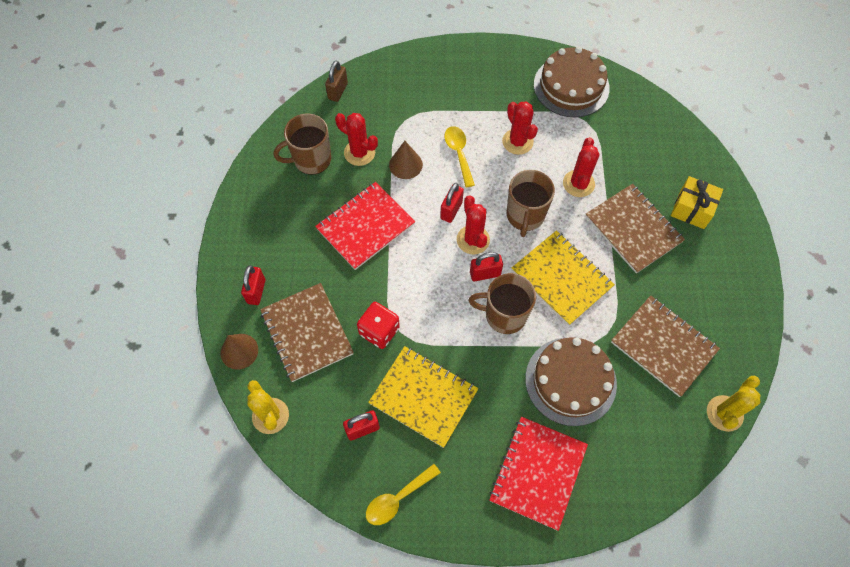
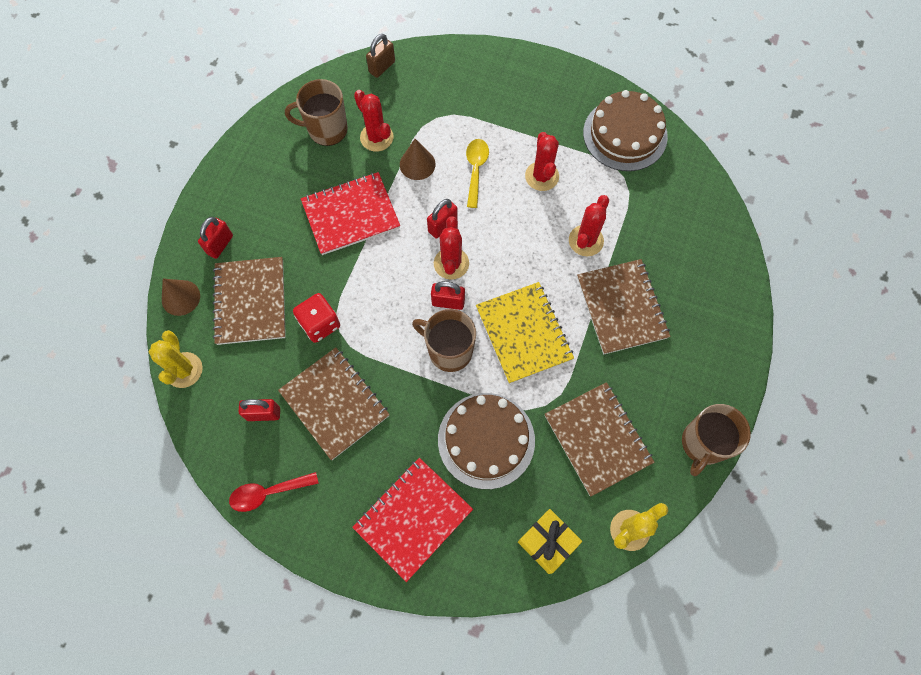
camera: 20 degrees right, 5 degrees up
yellow spoon [366,464,441,525] -> red spoon [229,472,319,512]
yellow notebook [368,346,479,448] -> brown notebook [278,347,390,460]
brown mug [506,170,555,237] -> brown mug moved to [682,404,751,476]
yellow gift [671,176,723,229] -> yellow gift moved to [518,509,582,574]

